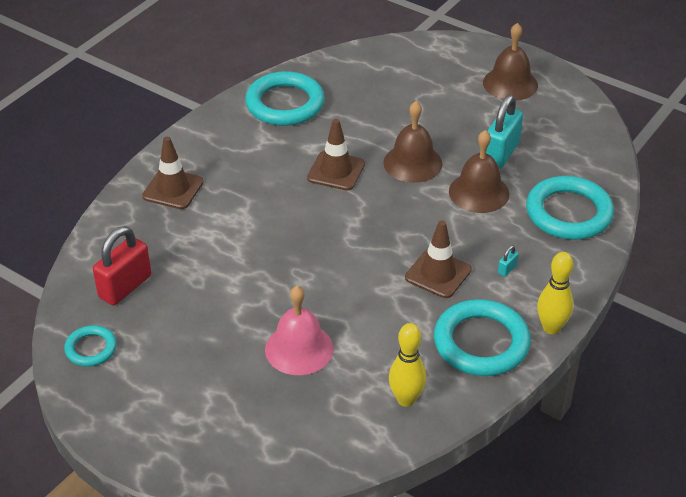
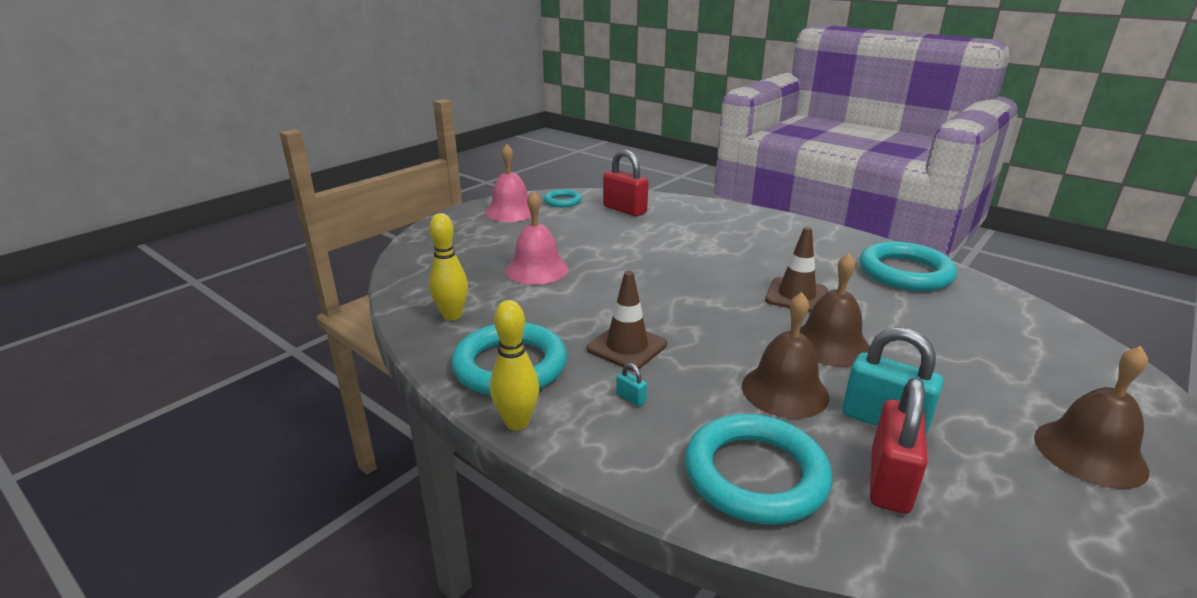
camera: 95 degrees right, 15 degrees down
brown traffic cone [142,137,204,209] -> none
none -> pink bell [485,144,531,222]
none -> red padlock [870,378,928,514]

